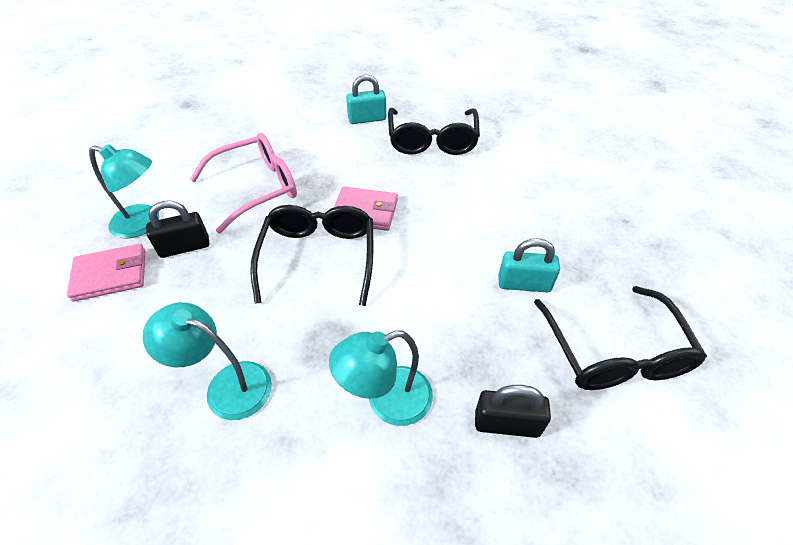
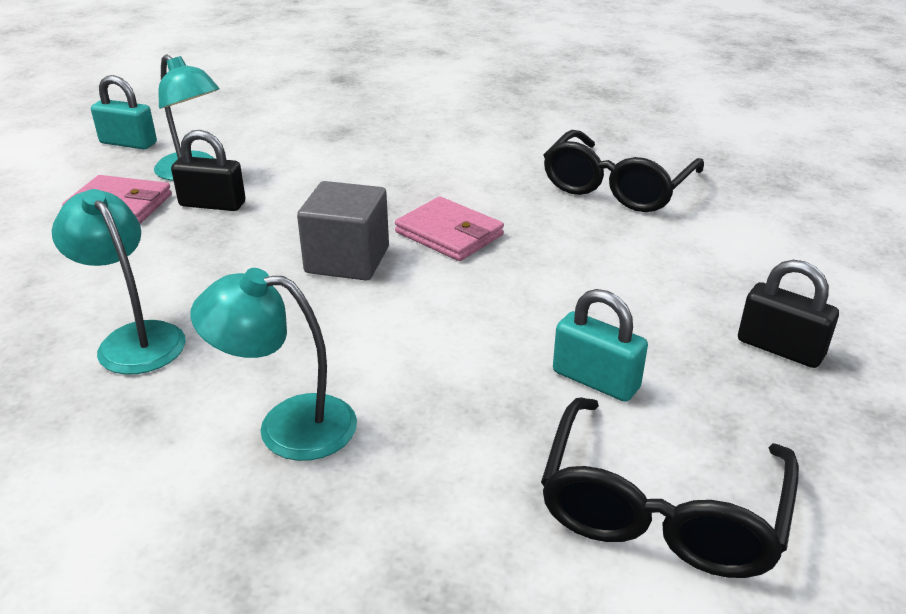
camera: 30 degrees right, 15 degrees down
pink glasses [190,133,297,234] -> none
black glasses [250,205,373,306] -> grey cube [297,181,389,281]
turquoise padlock [346,75,386,124] -> turquoise padlock moved to [91,75,157,150]
black padlock [475,385,551,438] -> black padlock moved to [738,260,839,368]

